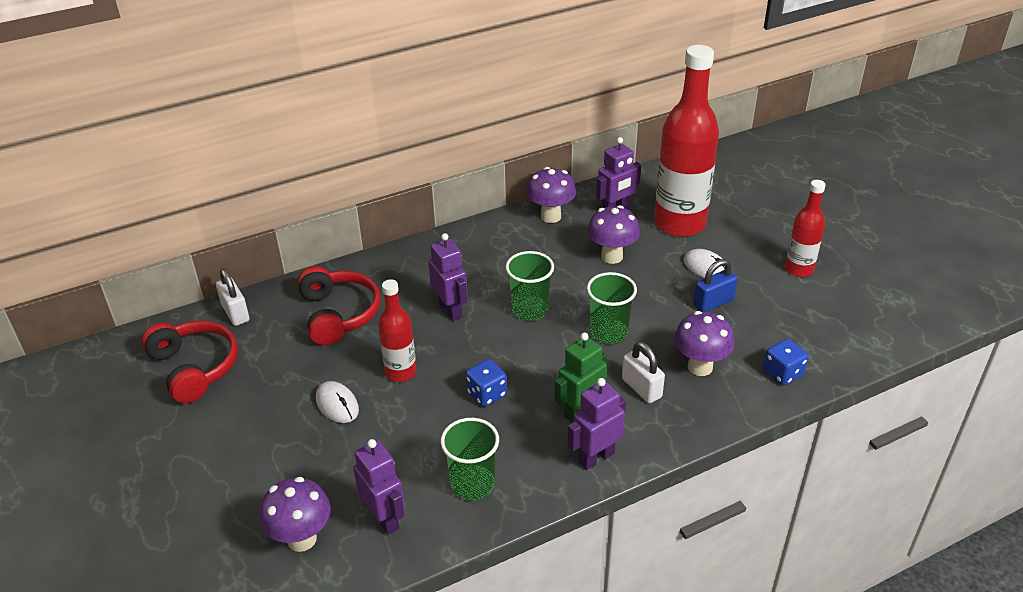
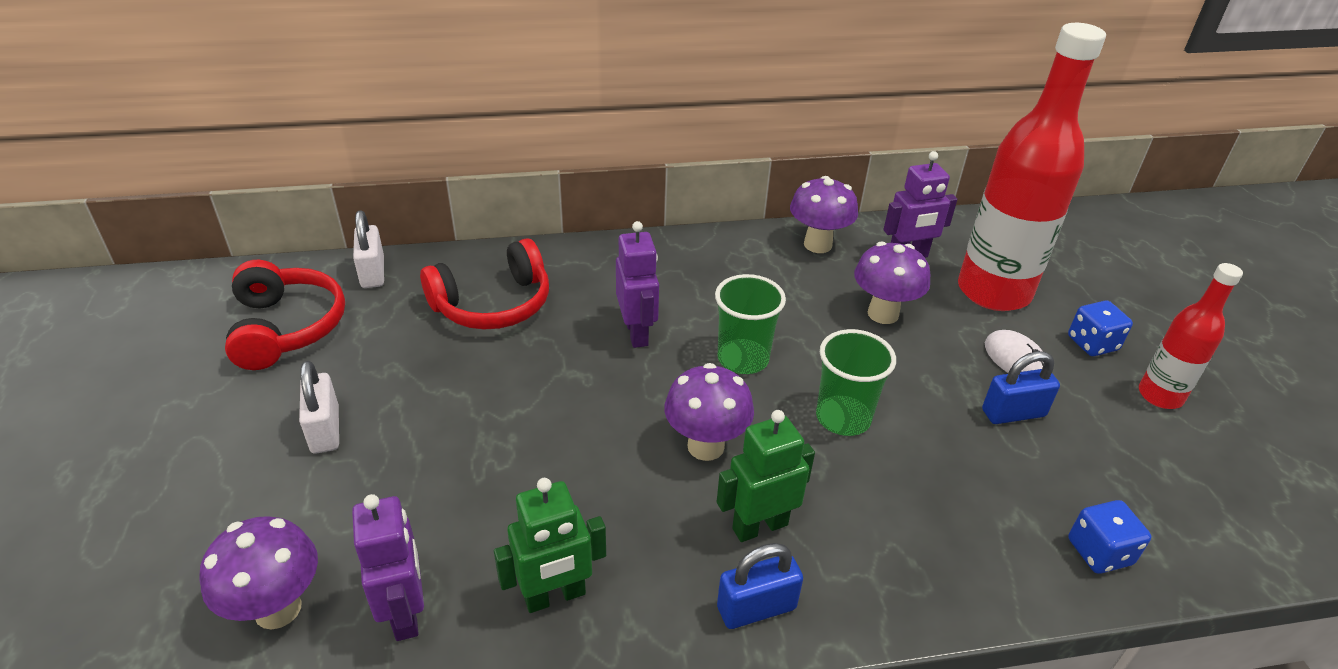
camera: 15 degrees right, 0 degrees up
red headphones [297,266,381,345] -> red headphones turned 60 degrees clockwise [420,238,549,330]
white mouse [316,381,359,423] -> none
red bottle [378,279,417,382] -> none
green cup [441,418,499,500] -> green robot [494,478,606,613]
blue dice [466,359,507,407] -> blue dice moved to [1068,301,1133,356]
purple robot [568,378,626,470] -> blue padlock [717,543,803,629]
white padlock [622,342,665,403] -> white padlock moved to [299,361,339,454]
purple mushroom [674,311,735,376] -> purple mushroom moved to [664,363,754,461]

